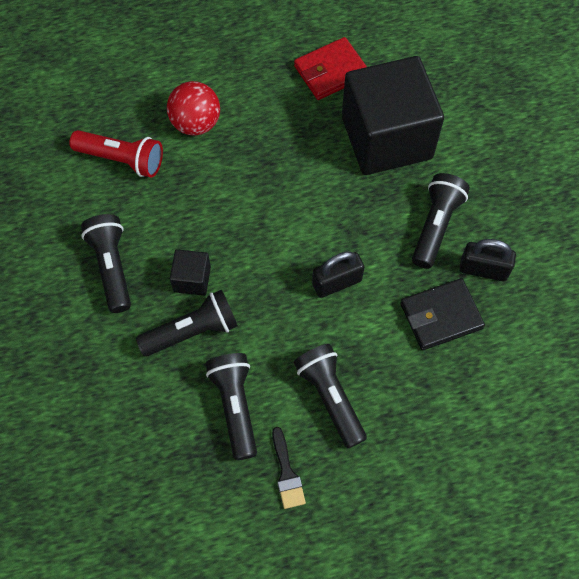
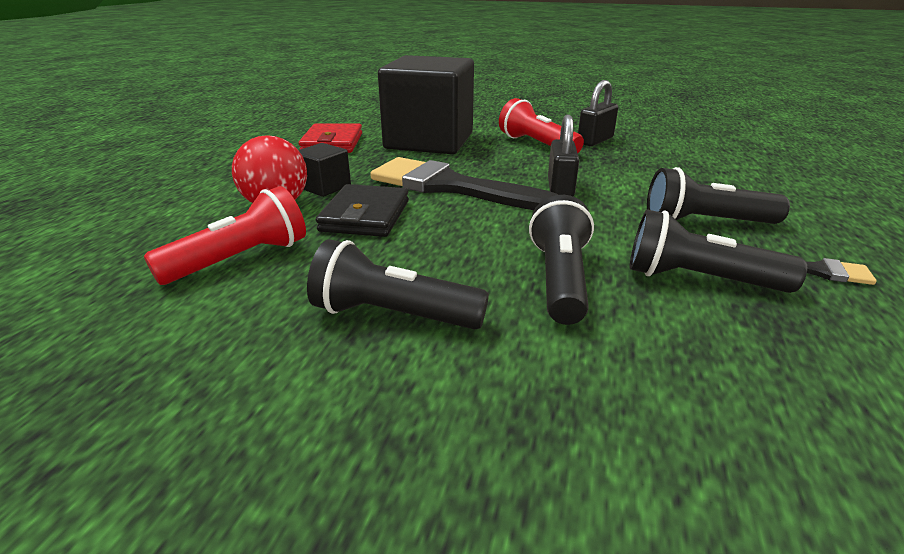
camera: 60 degrees left, 35 degrees down
black cube [170,249,211,296] -> black cube moved to [298,143,351,197]
black wallet [400,278,485,350] -> black wallet moved to [316,184,409,237]
black flashlight [412,173,470,269] -> red flashlight [499,98,584,153]
none -> black brush [370,157,558,210]

